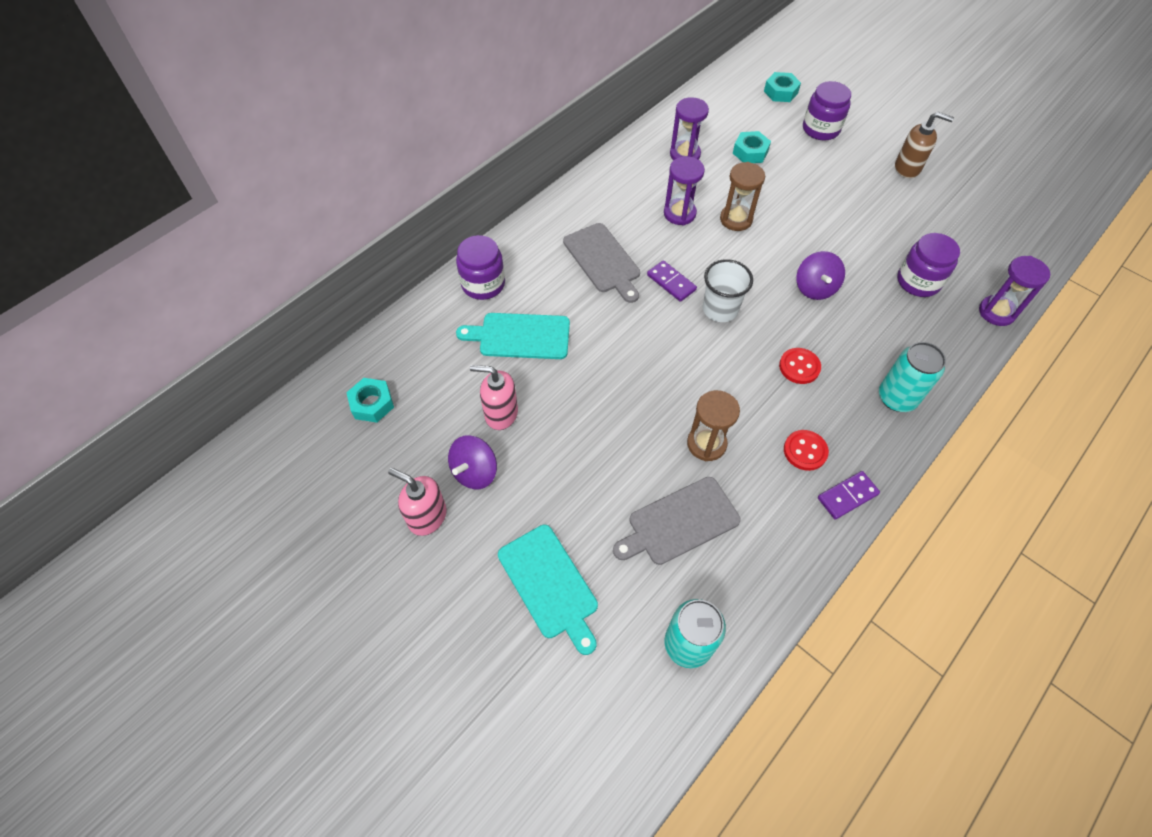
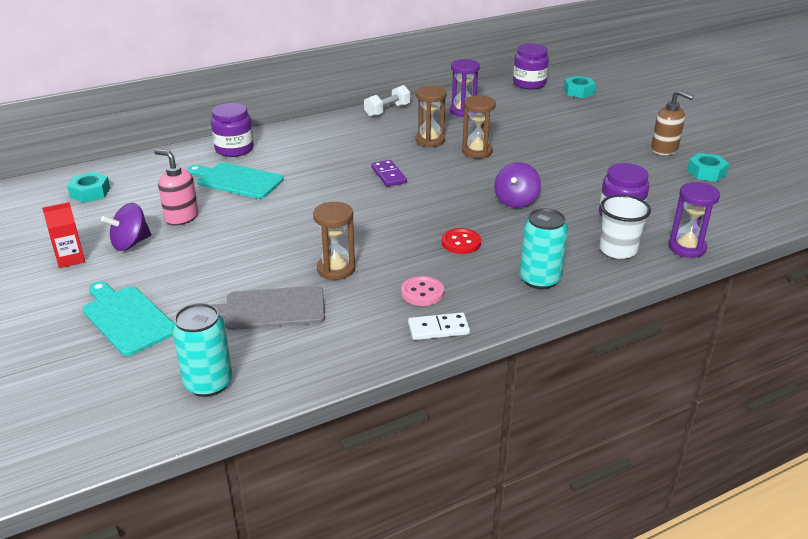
camera: 20 degrees right, 25 degrees down
pink soap dispenser [388,468,447,536] -> red carton [42,202,85,268]
turquoise cutting board [498,525,598,655] -> turquoise cutting board turned 150 degrees clockwise [83,281,174,356]
grey cutting board [563,223,640,303] -> none
purple hourglass [664,156,705,225] -> brown hourglass [415,85,447,147]
white cup [703,259,753,322] -> white cup moved to [599,195,651,259]
turquoise nut [733,131,771,163] -> turquoise nut moved to [687,153,729,182]
red button [784,430,829,471] -> pink button [401,276,444,306]
purple jar [803,81,851,141] -> purple jar moved to [513,44,549,89]
purple domino [818,471,880,520] -> white domino [408,312,470,340]
none -> white dumbbell [364,85,411,117]

